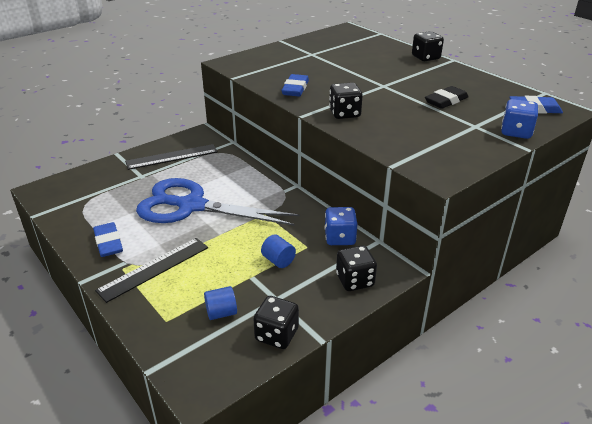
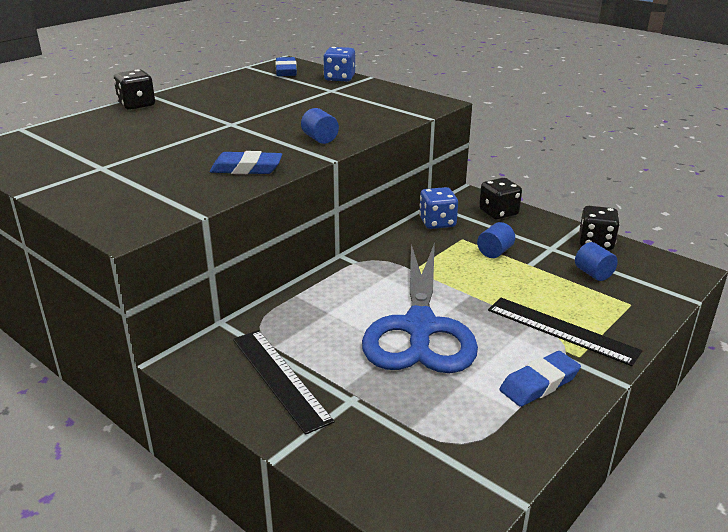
camera: 100 degrees left, 5 degrees down
black dice [329,82,363,119] -> blue cylinder [301,108,339,144]
black eraser [425,86,469,109] -> none

